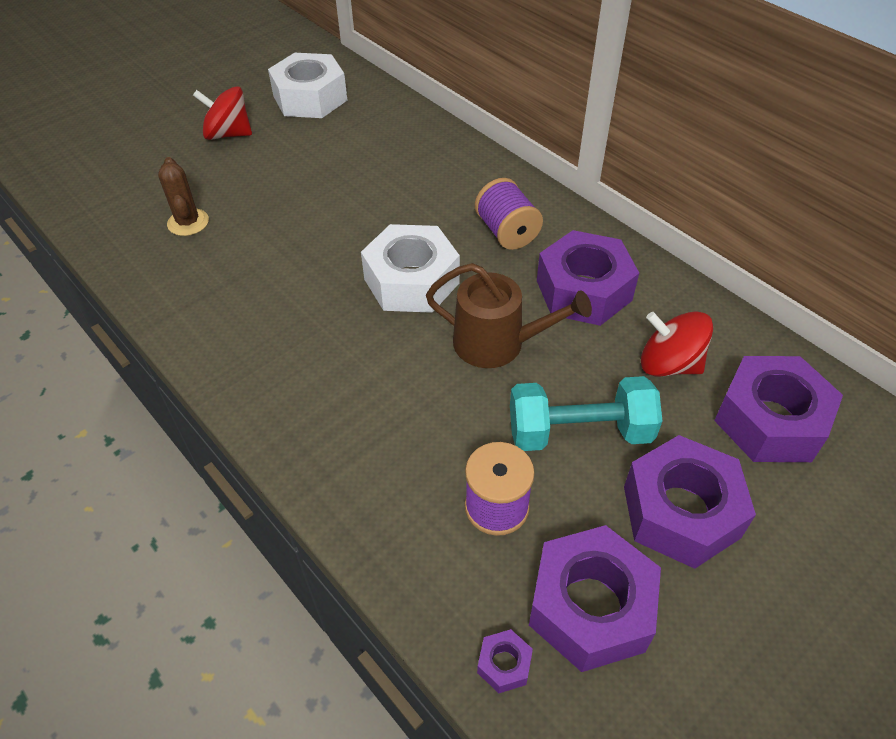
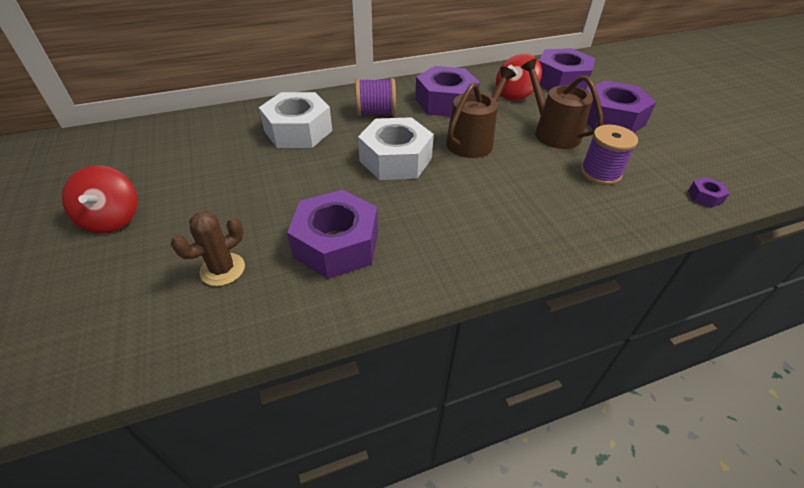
camera: 70 degrees left, 5 degrees down
brown cactus [158,157,209,236] -> brown cactus turned 45 degrees counterclockwise [171,211,245,286]
red spinning top [193,86,252,140] -> red spinning top turned 45 degrees counterclockwise [62,165,137,234]
white nut [268,53,347,118] -> white nut moved to [259,92,332,148]
turquoise dumbbell [510,376,662,451] -> brown watering can [521,58,603,149]
purple nut [529,525,661,672] -> purple nut moved to [287,190,378,279]

